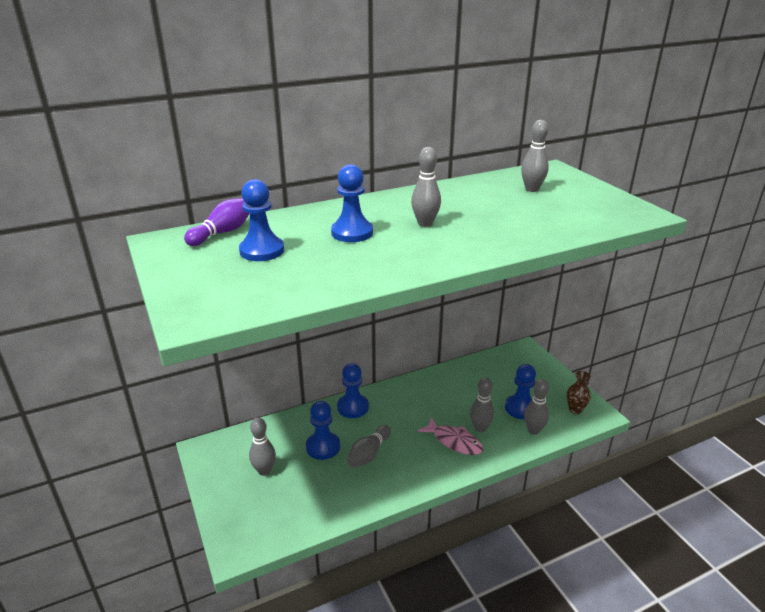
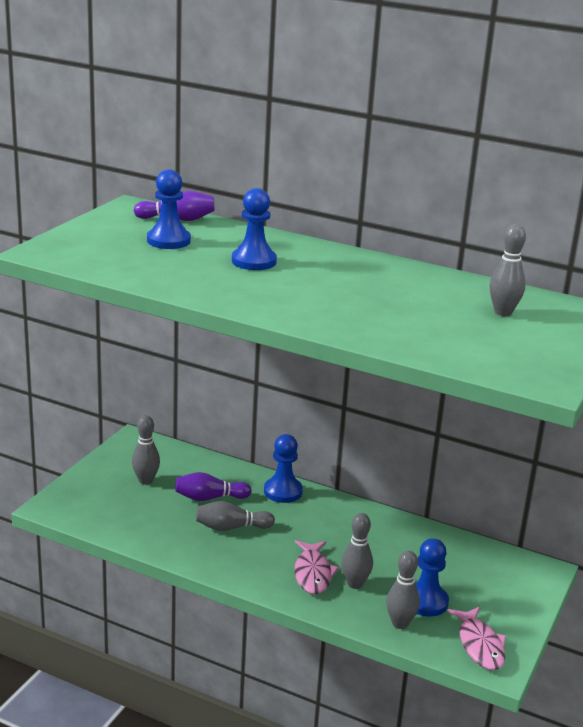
camera: 50 degrees right, 5 degrees down
blue pawn [306,401,340,460] -> purple bowling pin [175,472,251,501]
grey bowling pin [411,147,441,227] -> none
brown vase [566,371,591,414] -> pink fish [448,607,506,670]

